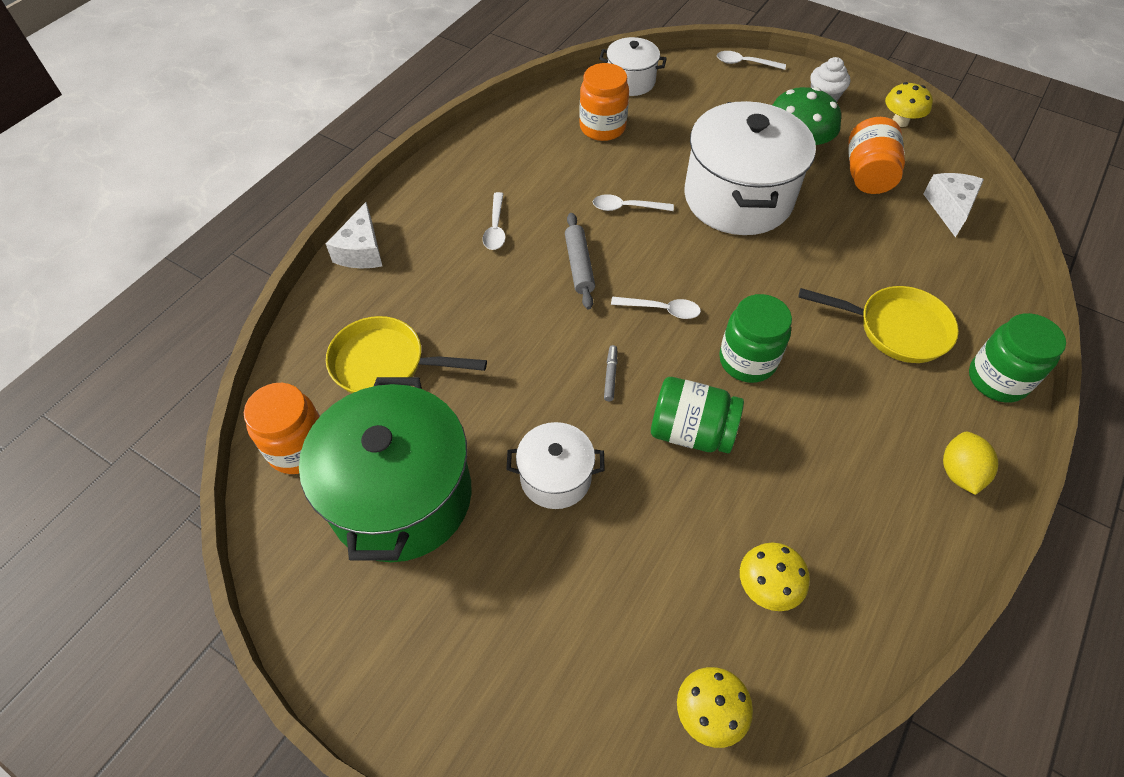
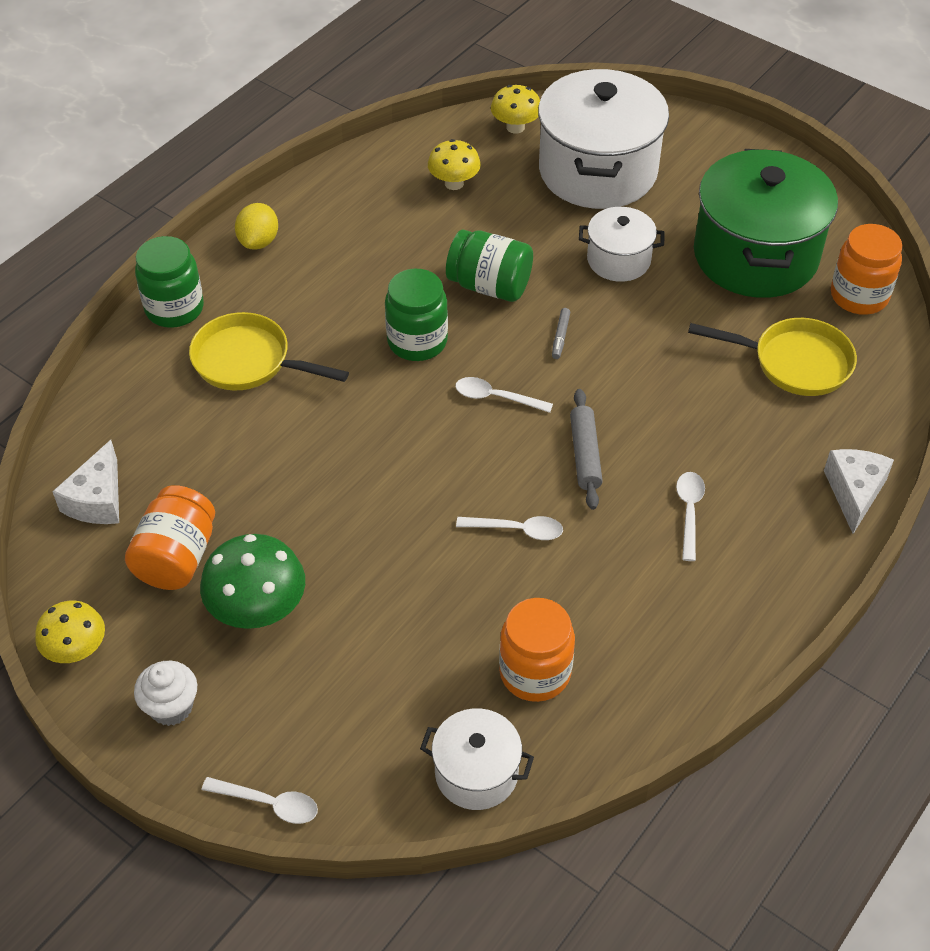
camera: 175 degrees left, 5 degrees down
white pot [684,101,816,235] -> white pot moved to [538,69,669,209]

